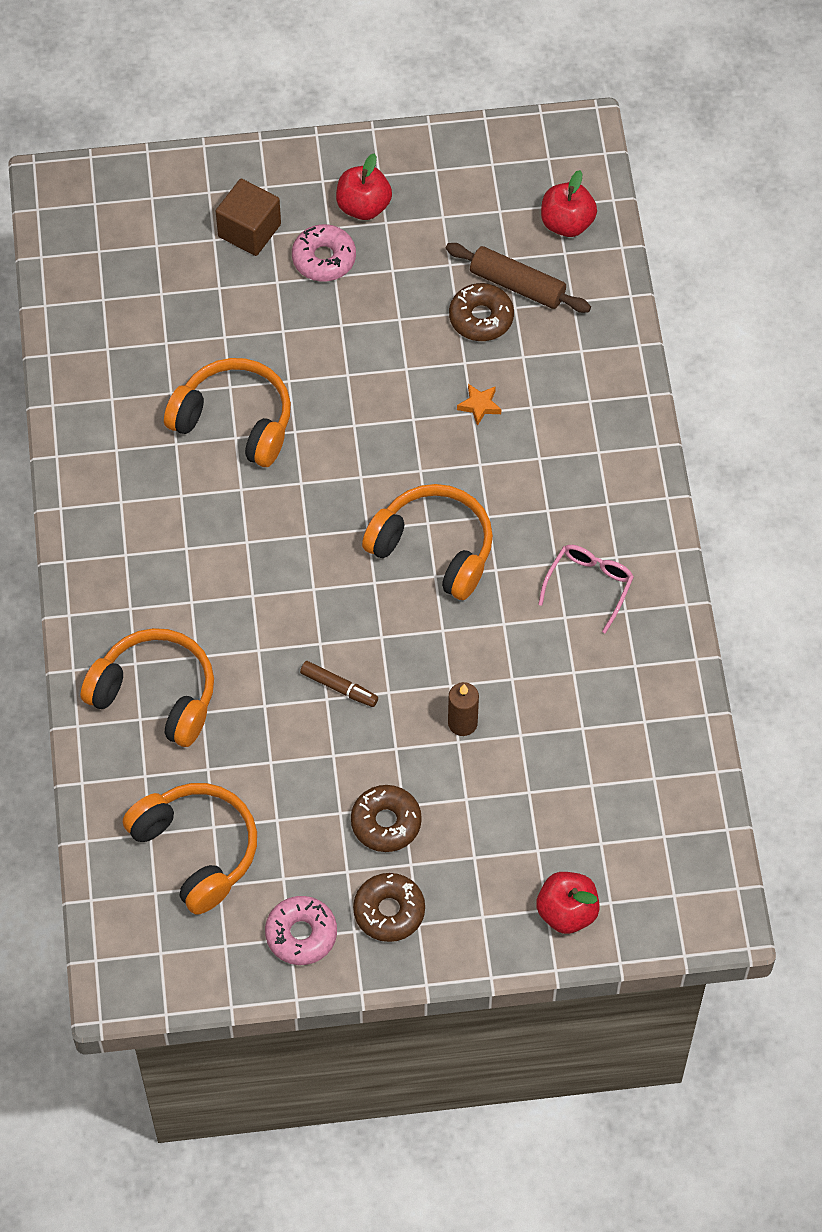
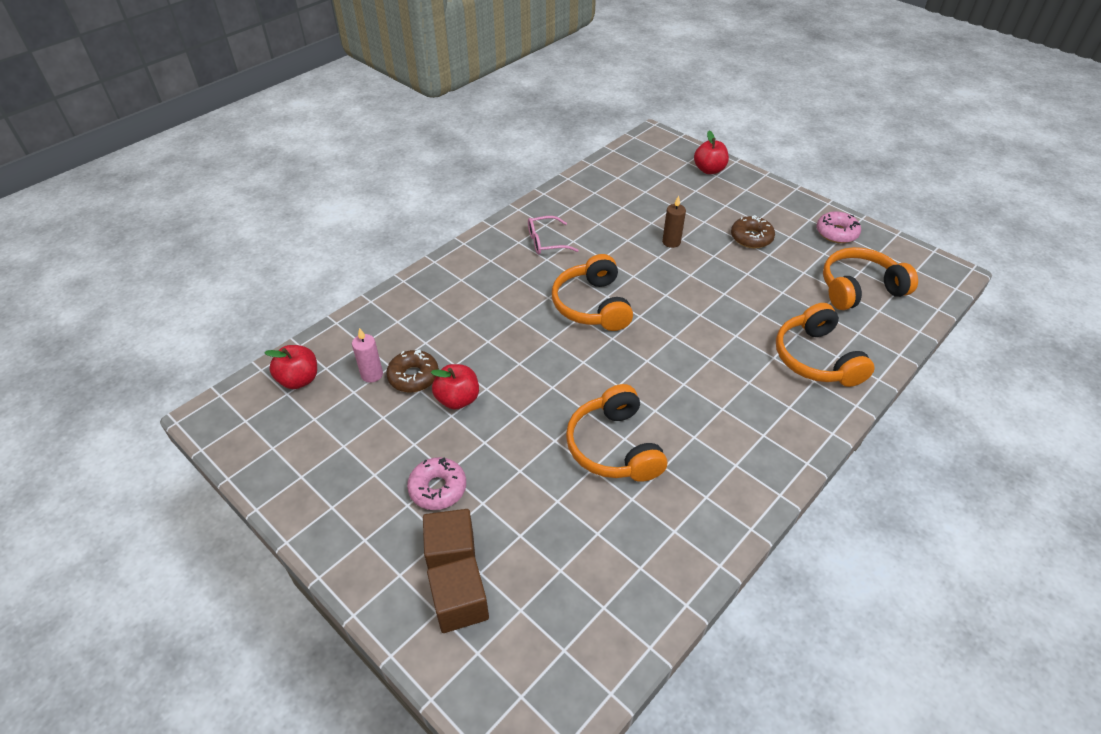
camera: 130 degrees left, 15 degrees down
orange headphones [123,783,257,915] -> orange headphones turned 60 degrees clockwise [823,247,918,310]
brown marker [300,661,378,707] -> none
red apple [336,153,392,220] -> red apple moved to [431,364,479,410]
brown donut [353,873,425,942] -> none
brown rolling pin [446,243,591,313] -> pink candle [352,328,383,383]
orange star [457,384,501,426] -> none
none -> brown cube [427,556,489,633]

